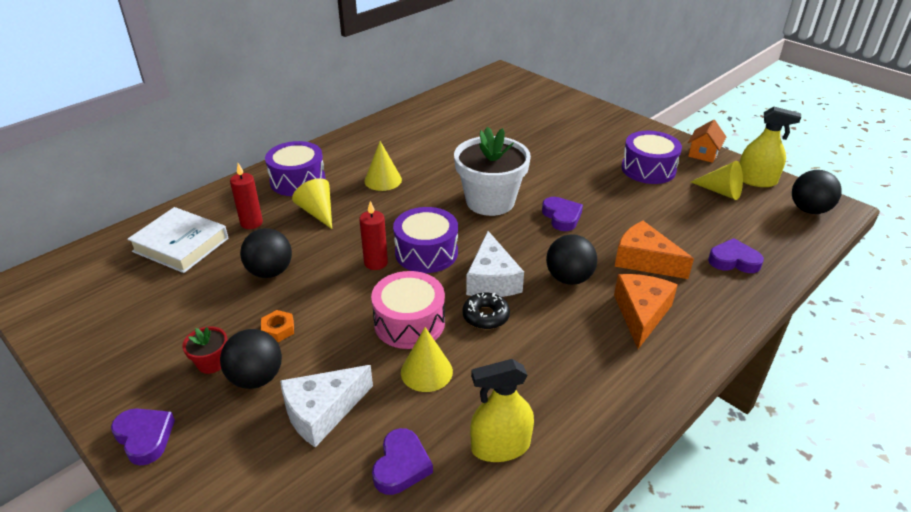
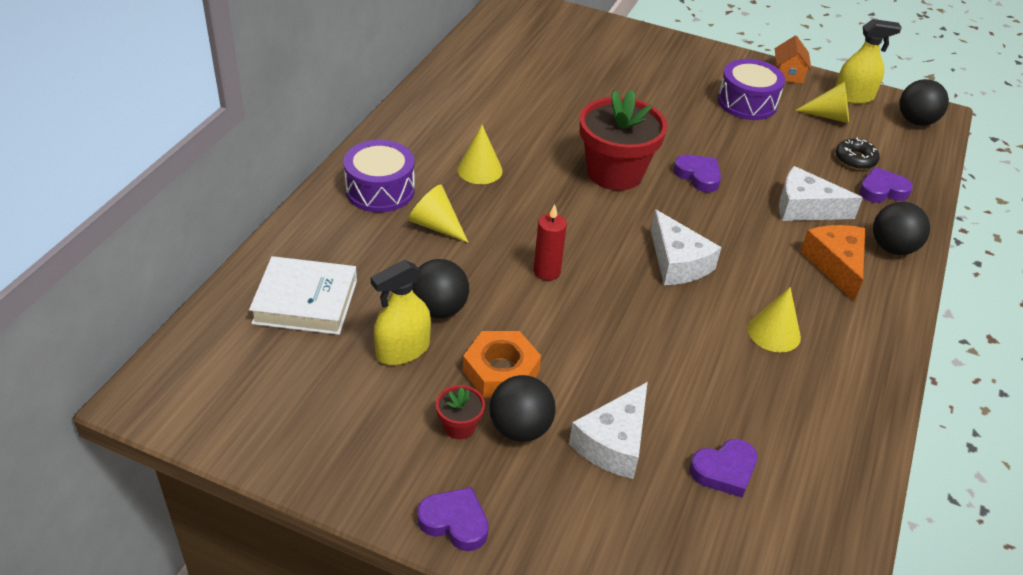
camera: 25 degrees left, 5 degrees up
red candle [230,163,263,229] -> none
orange nut [261,310,294,342] -> orange nut [463,331,541,397], size x1.90
pink drum [371,271,445,349] -> none
purple heart [372,428,433,495] -> purple heart turned 75 degrees clockwise [690,439,757,497]
purple drum [393,207,458,273] -> none
yellow cone [401,327,453,392] -> yellow cone moved to [748,287,801,352]
white flower pot [454,127,531,216] -> red flower pot [580,90,667,191]
black donut [462,292,510,329] -> black donut moved to [835,138,880,170]
yellow spray bottle [470,359,534,462] -> yellow spray bottle moved to [371,260,431,365]
black ball [546,234,597,285] -> black ball moved to [873,202,930,255]
orange cheese [615,221,694,279] -> white cheese [779,166,863,221]

